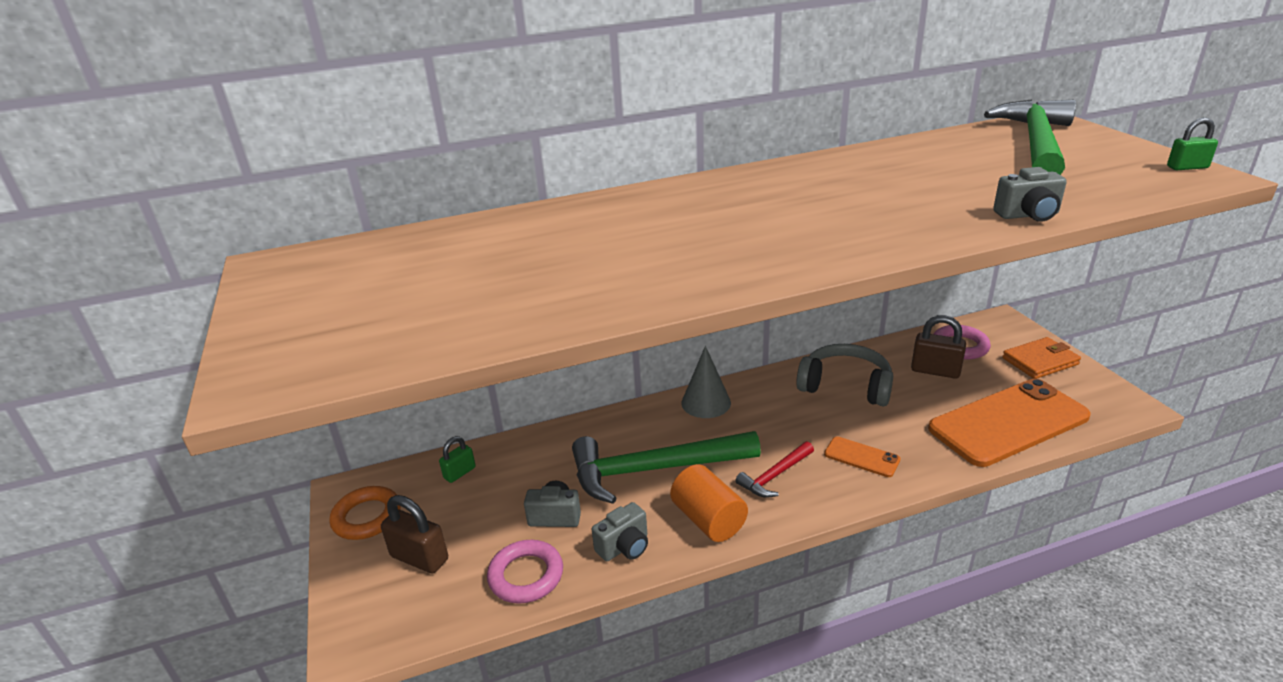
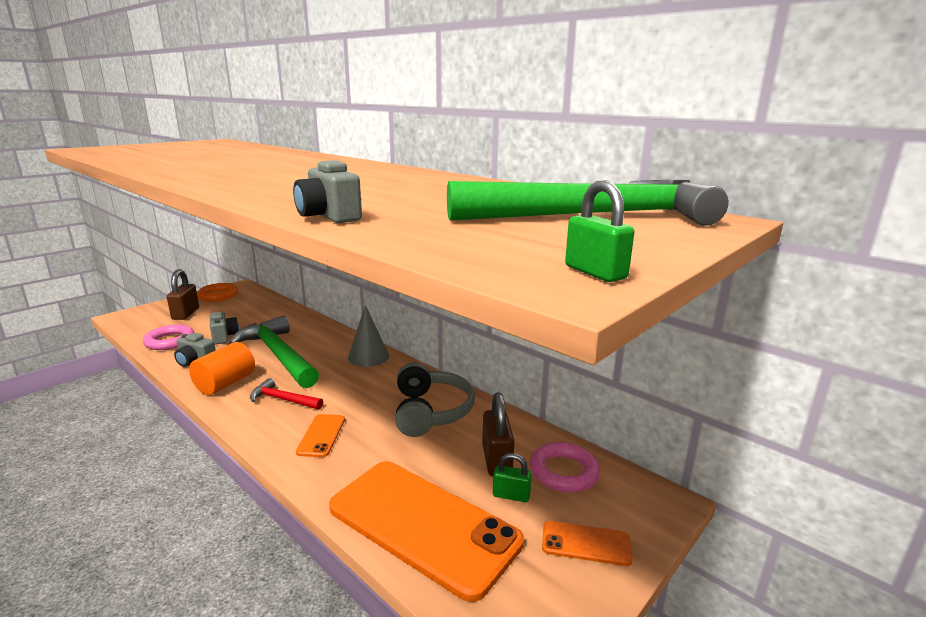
camera: 60 degrees right, 10 degrees down
green padlock [439,436,476,483] -> green padlock moved to [493,453,532,502]
orange wallet [1002,337,1081,379] -> orange phone [542,521,633,566]

